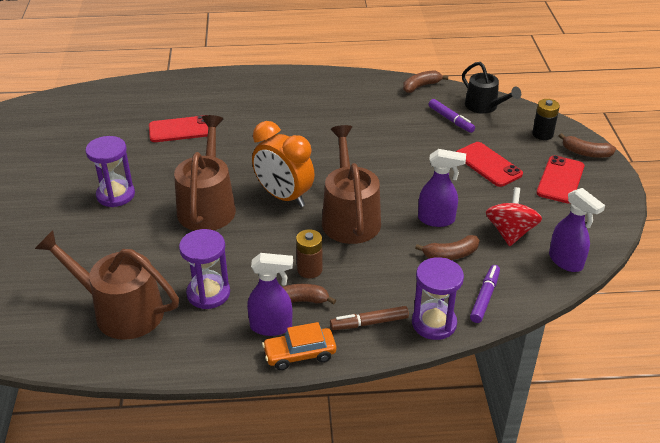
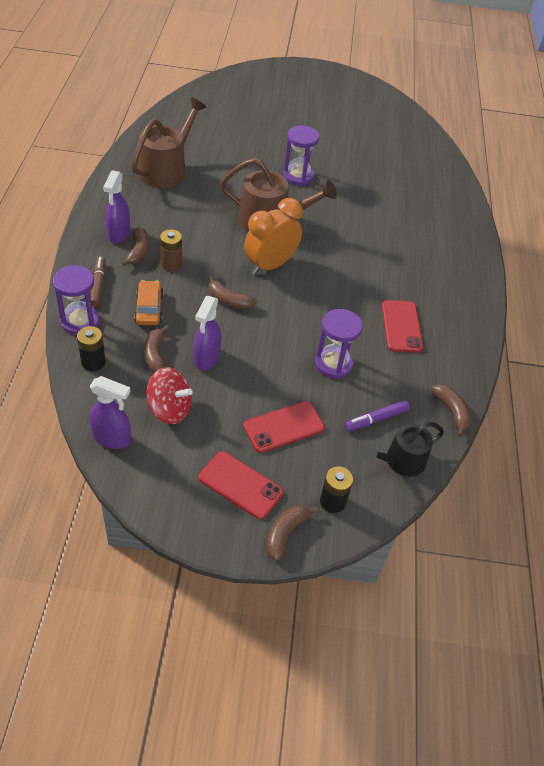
camera: 95 degrees right, 10 degrees up
red phone [149,115,208,142] -> red phone moved to [382,300,423,353]
purple hourglass [179,229,230,309] -> purple hourglass moved to [315,309,363,379]
orange car [262,322,336,370] -> orange car moved to [134,280,164,325]
brown watering can [322,125,381,244] -> brown banana [209,276,257,309]
purple marker [470,265,500,323] -> black battery [77,326,106,371]
purple spray bottle [549,188,605,272] -> purple spray bottle turned 135 degrees counterclockwise [89,376,131,449]

